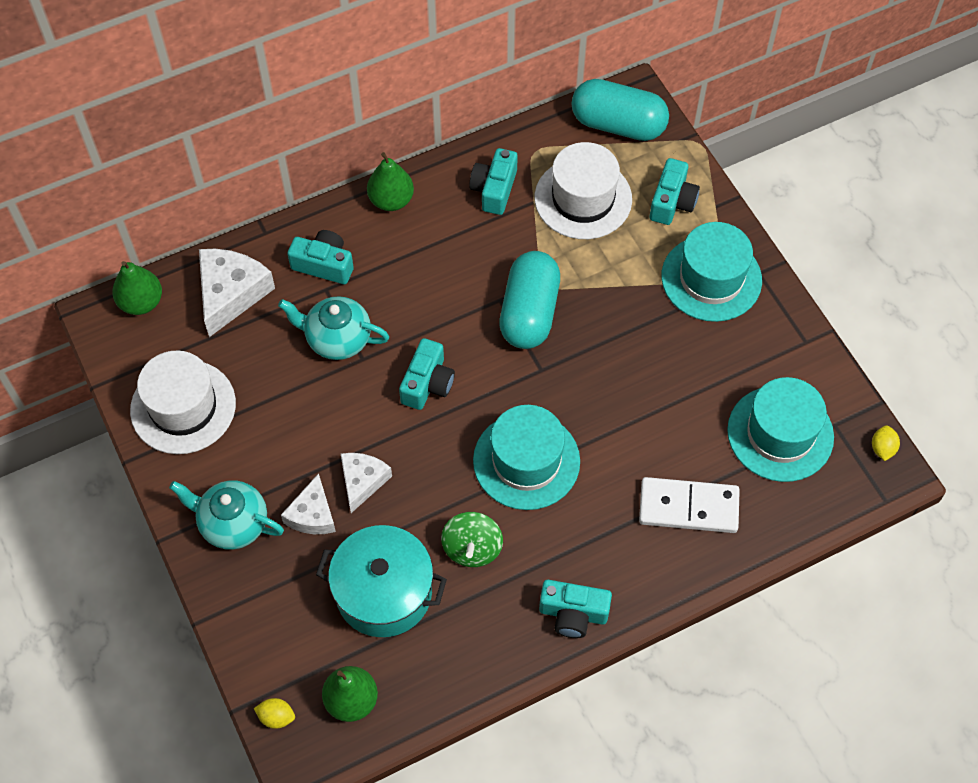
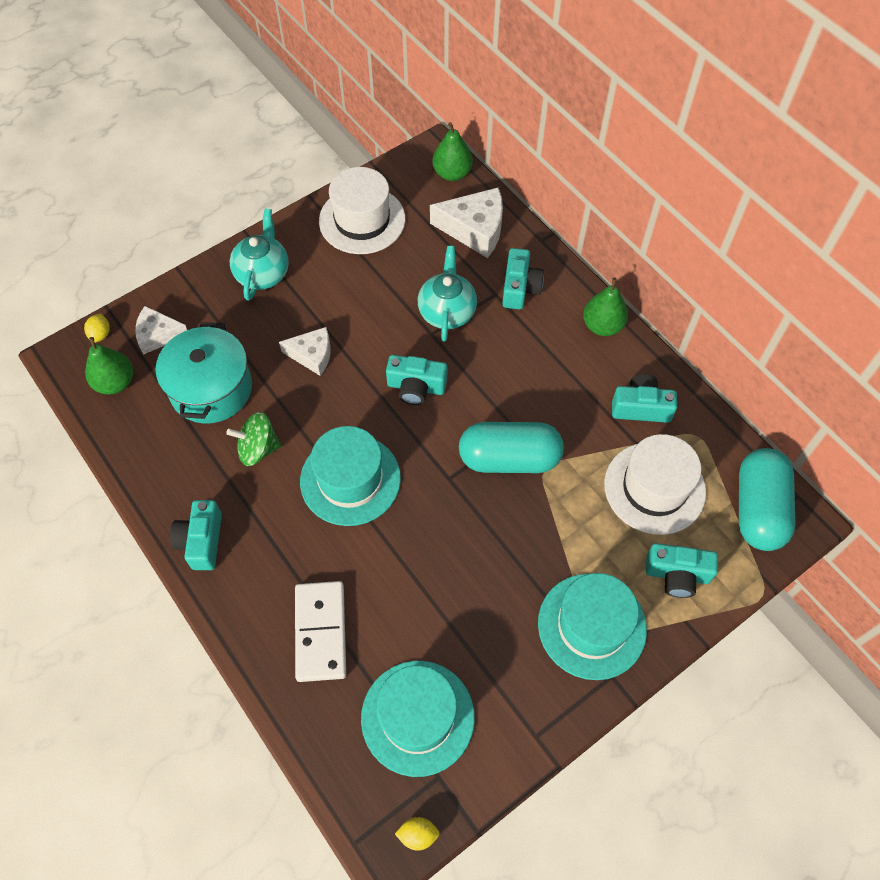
camera: 80 degrees right, 0 degrees up
white cheese [281,473,336,534] -> white cheese moved to [135,306,187,355]

